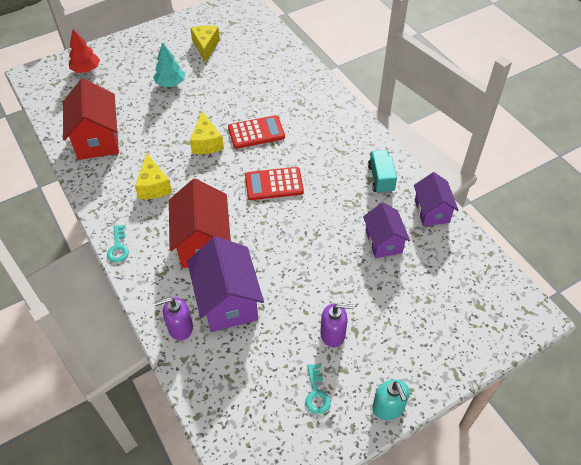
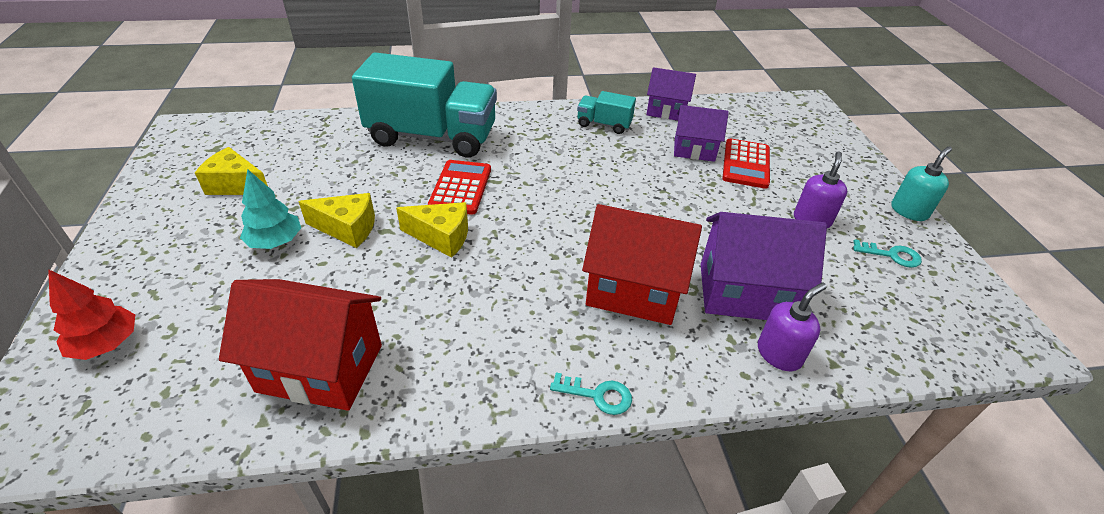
camera: 70 degrees left, 10 degrees down
yellow cheese [135,153,172,199] -> yellow cheese moved to [298,193,375,248]
purple soap dispenser [154,297,193,341] -> purple soap dispenser turned 135 degrees counterclockwise [758,282,827,371]
red calculator [245,167,304,200] -> red calculator moved to [722,138,770,189]
turquoise soap dispenser [372,379,410,420] -> turquoise soap dispenser turned 45 degrees counterclockwise [892,146,952,221]
none -> turquoise truck [352,52,497,157]

